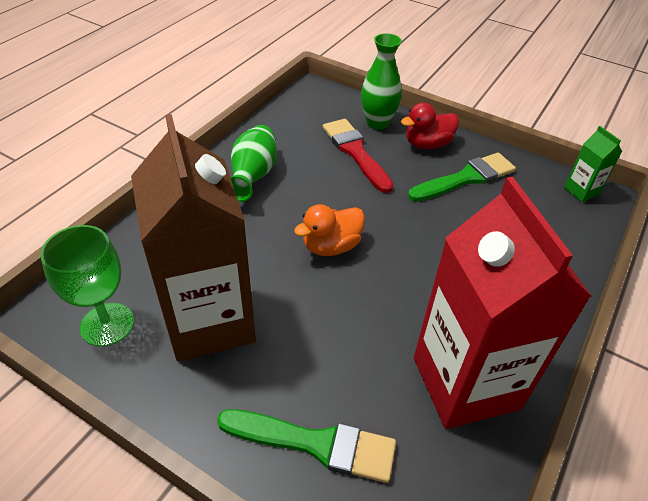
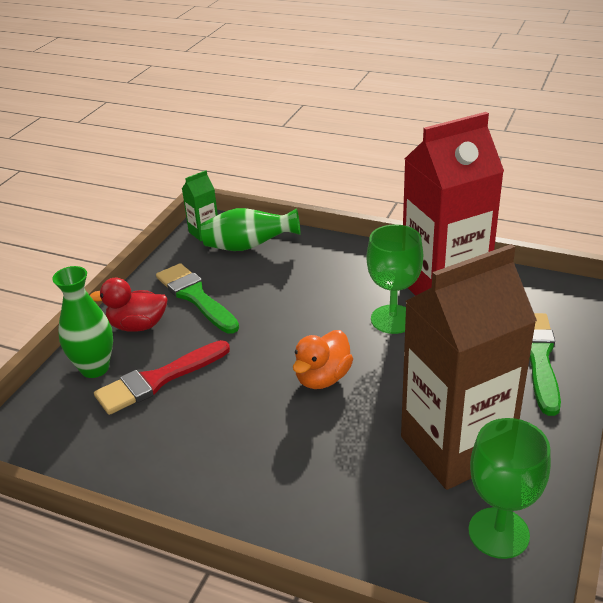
camera: 95 degrees left, 10 degrees down
green vase [230,125,277,202] -> green vase moved to [201,208,300,251]
orange duck [294,204,365,256] -> orange duck turned 75 degrees clockwise [293,330,353,389]
red duck [401,103,459,149] -> red duck turned 120 degrees clockwise [90,278,168,332]
none -> green goblet [366,224,423,334]

